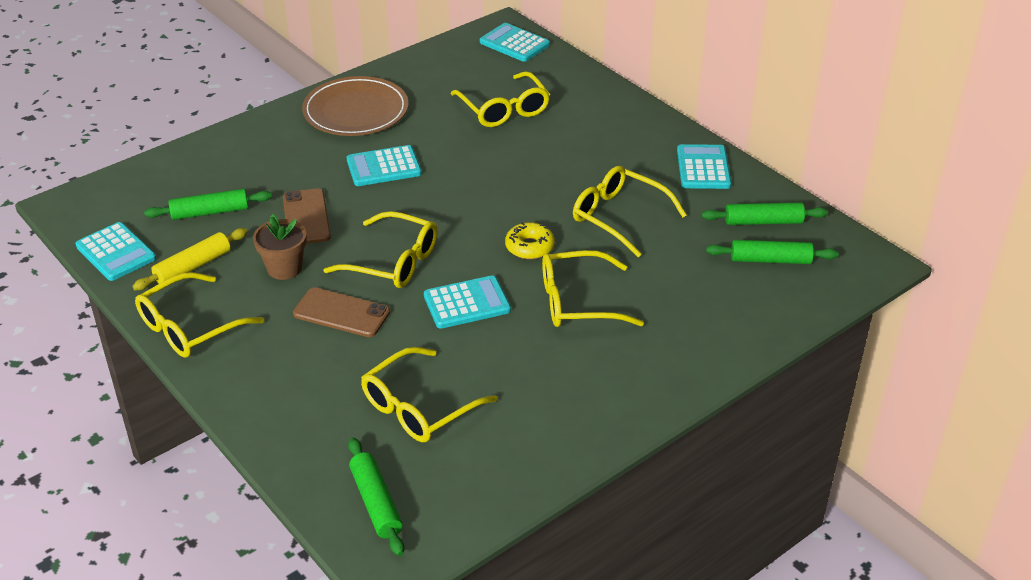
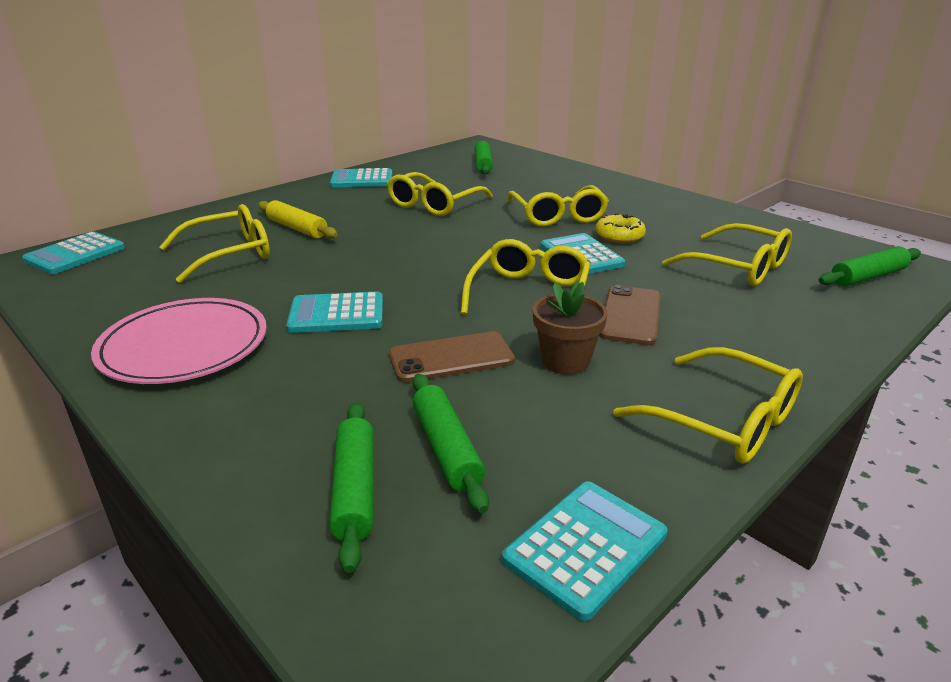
camera: 95 degrees left, 10 degrees down
yellow rolling pin [132,228,248,291] -> yellow rolling pin moved to [258,200,338,239]
brown plate [302,76,409,136] -> pink plate [91,298,267,384]
turquoise calculator [347,145,422,186] -> turquoise calculator turned 105 degrees clockwise [286,291,383,333]
yellow donut [505,222,555,259] -> yellow donut moved to [595,213,646,243]
green rolling pin [702,202,828,225] -> green rolling pin moved to [329,402,374,573]

